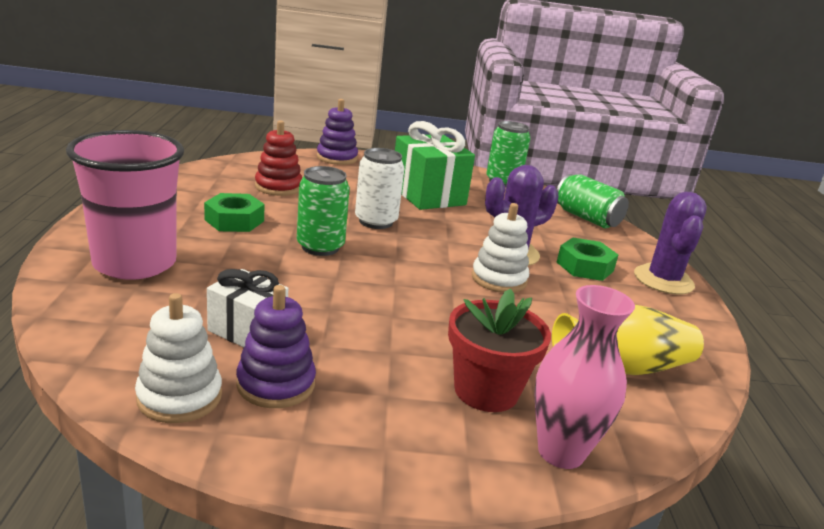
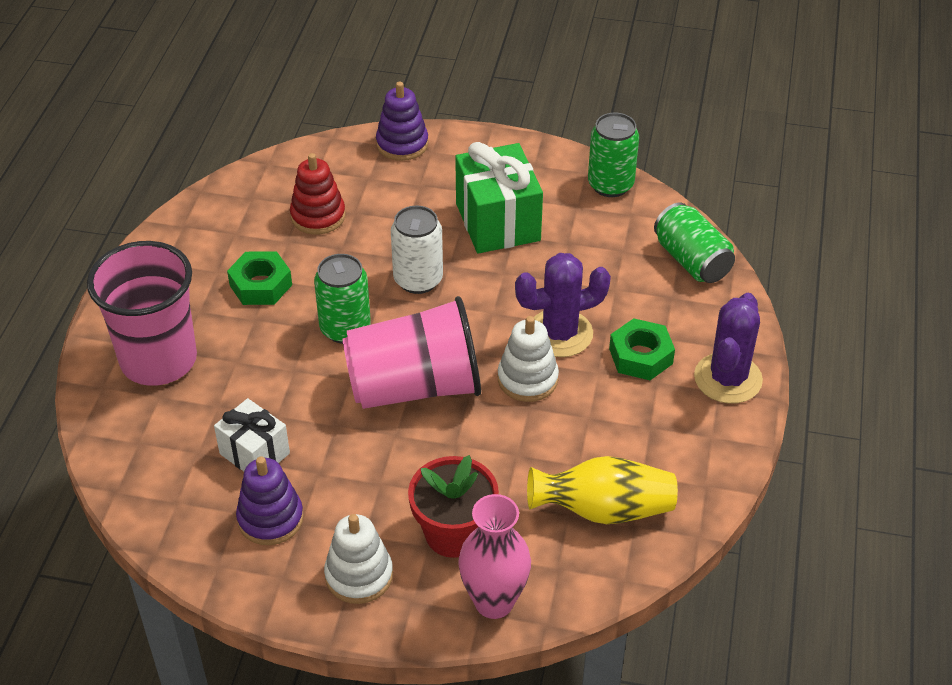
camera: 15 degrees right, 20 degrees up
white stacking toy [135,293,222,423] -> white stacking toy moved to [324,514,393,604]
none -> pink cup [342,296,481,409]

